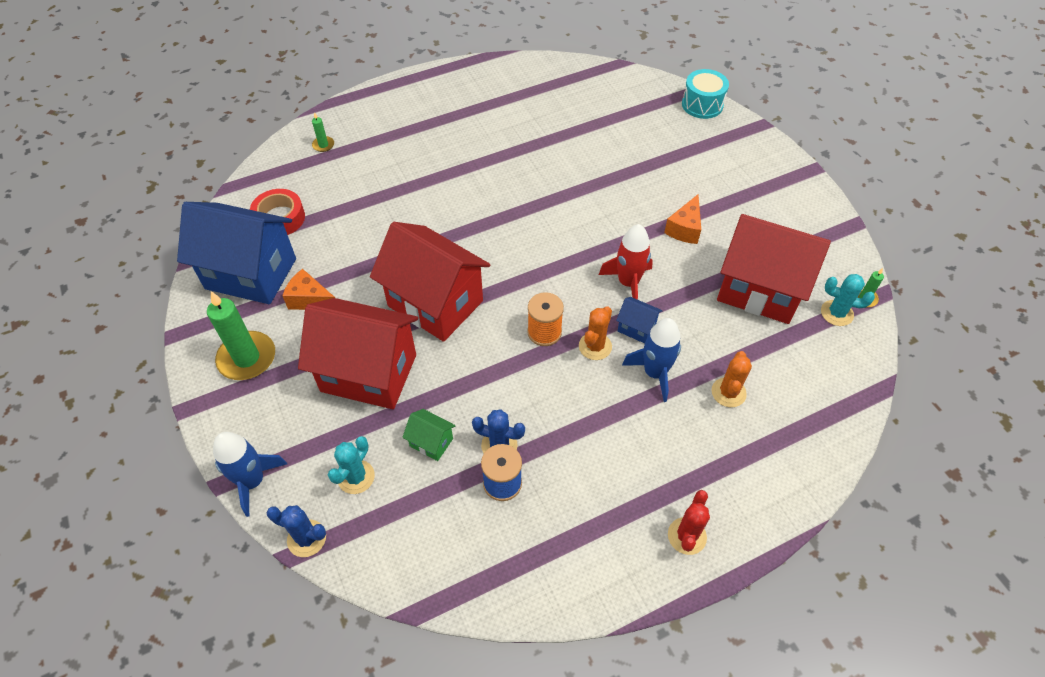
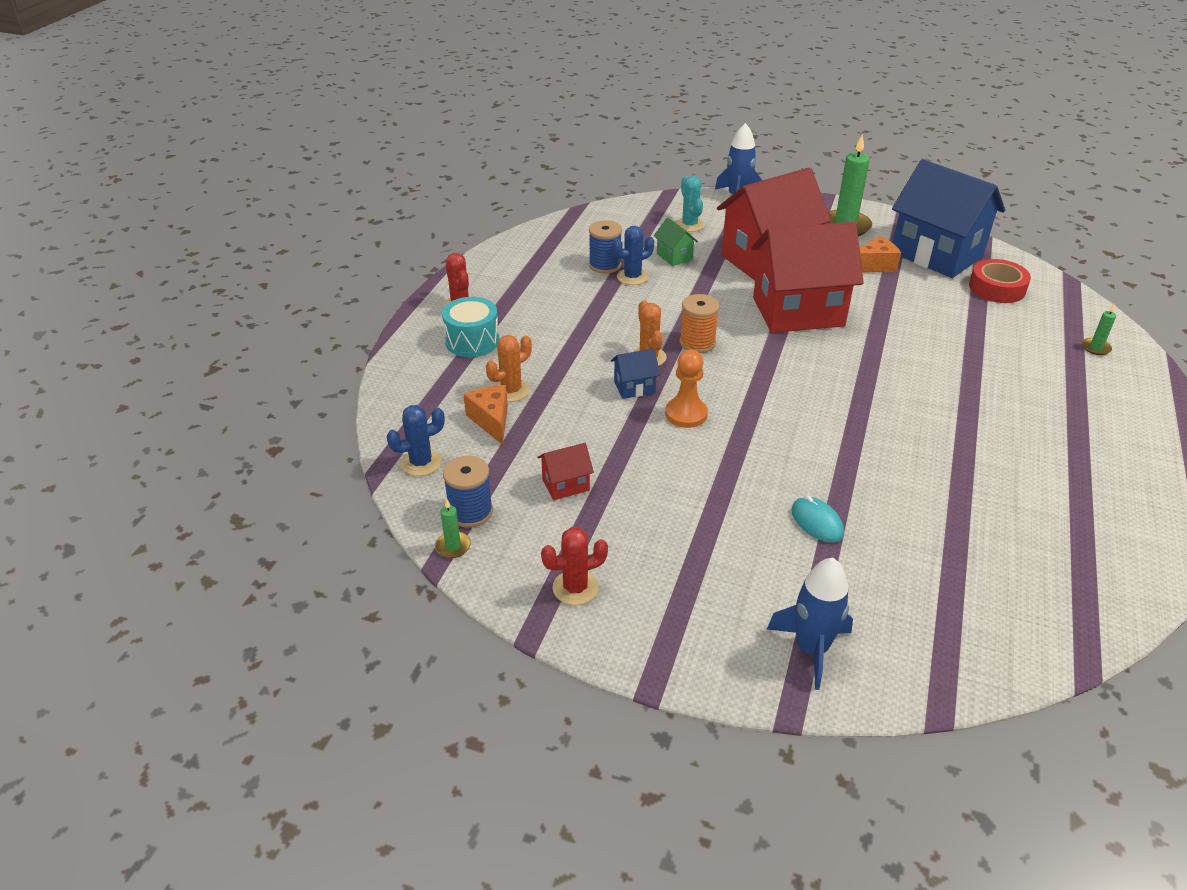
camera: 135 degrees right, 15 degrees down
blue house [177,202,296,304] -> blue house turned 75 degrees clockwise [892,159,1005,278]
blue cactus [266,505,326,557] -> blue cactus moved to [386,405,445,476]
green house [402,409,456,461] -> green house turned 75 degrees clockwise [654,218,698,266]
red rocket [599,224,653,300] -> orange pawn [665,350,708,428]
blue rocket [622,318,681,402] -> blue rocket moved to [767,558,853,690]
orange cheese [664,195,701,244] -> orange cheese moved to [464,385,508,445]
turquoise drum [682,69,729,119] -> turquoise drum moved to [442,297,499,357]
orange cactus [712,351,752,407] -> orange cactus turned 75 degrees clockwise [486,335,532,402]
red house [717,214,831,324] -> red house [538,443,594,500], size x0.41
turquoise cactus [821,274,875,326] -> blue spool [443,456,493,528]
none -> red cactus [541,527,608,605]
none -> turquoise mouse [792,495,844,543]

